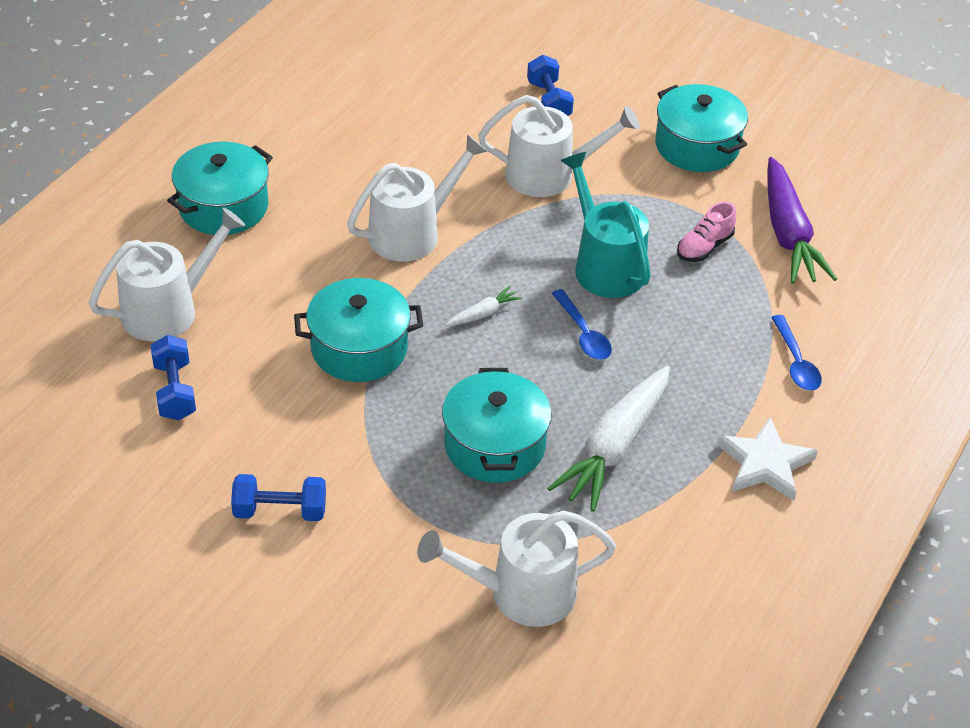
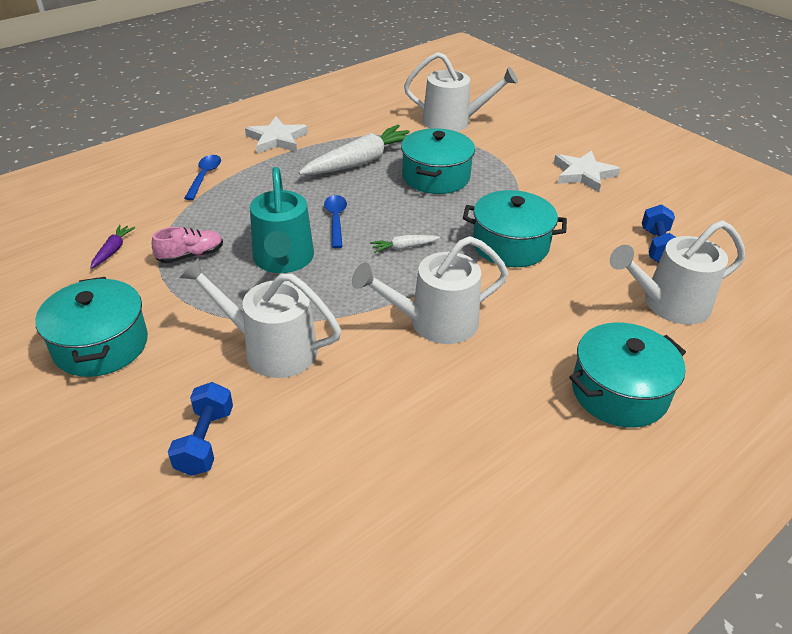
camera: 160 degrees left, 5 degrees down
blue dumbbell [231,474,326,521] -> white star [554,150,620,192]
purple carrot [767,157,837,284] -> purple carrot [90,225,135,269], size x0.44

